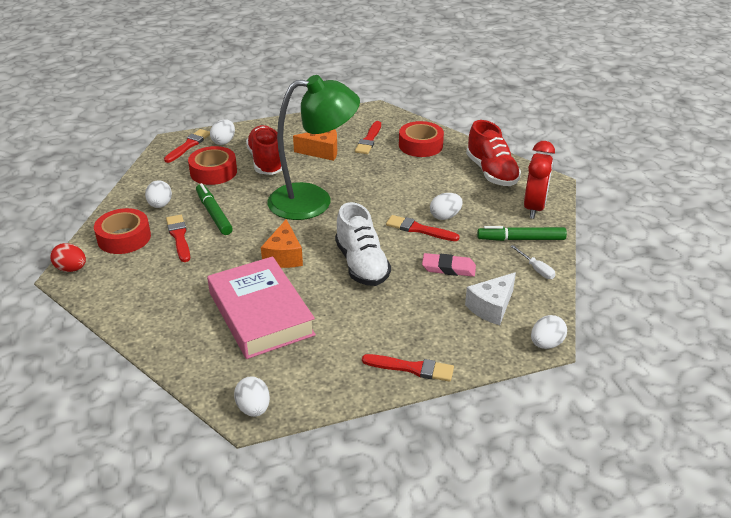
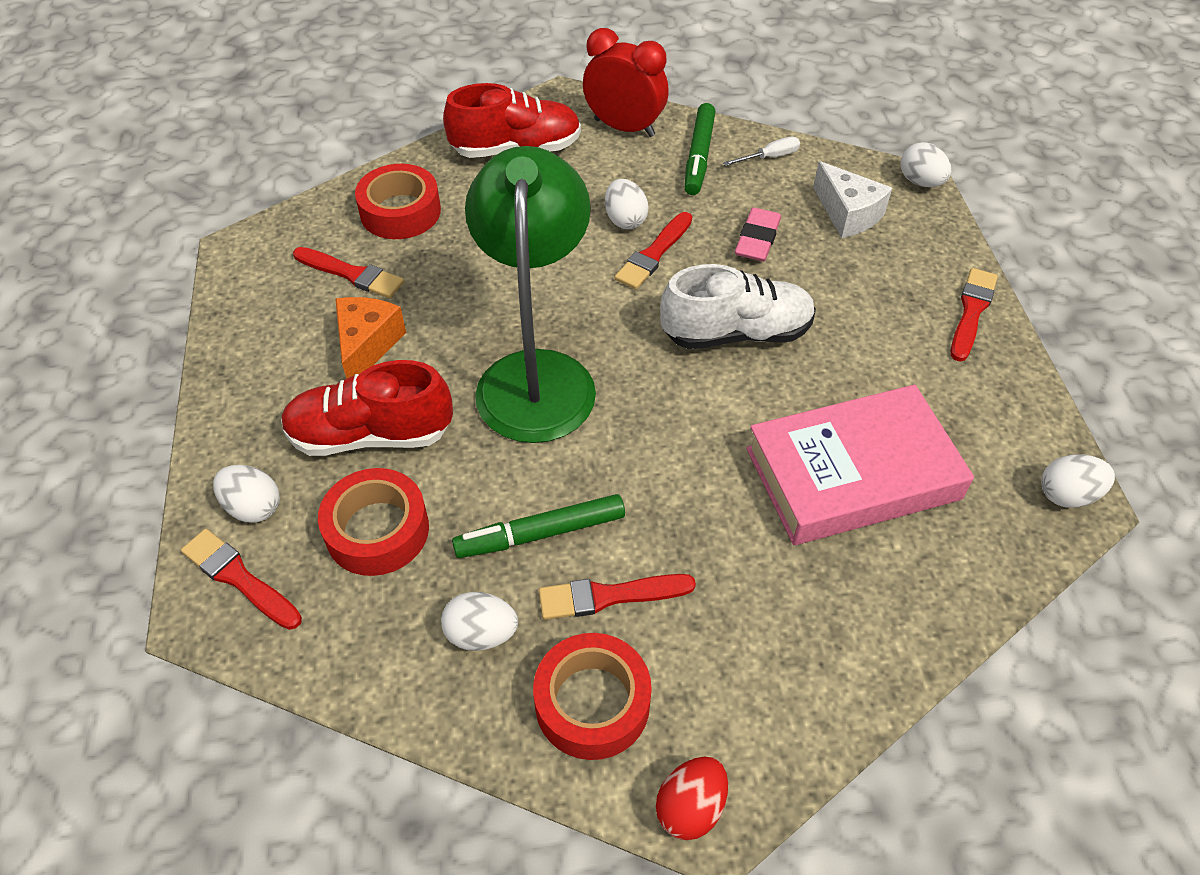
camera: 80 degrees left, 15 degrees up
orange cheese [261,219,303,268] -> none

